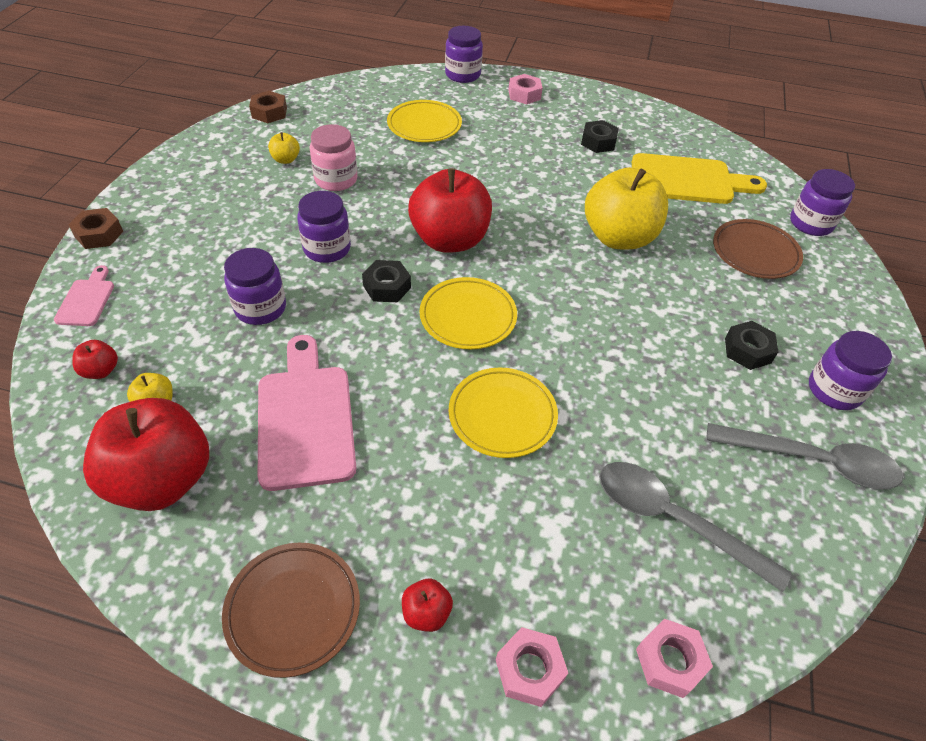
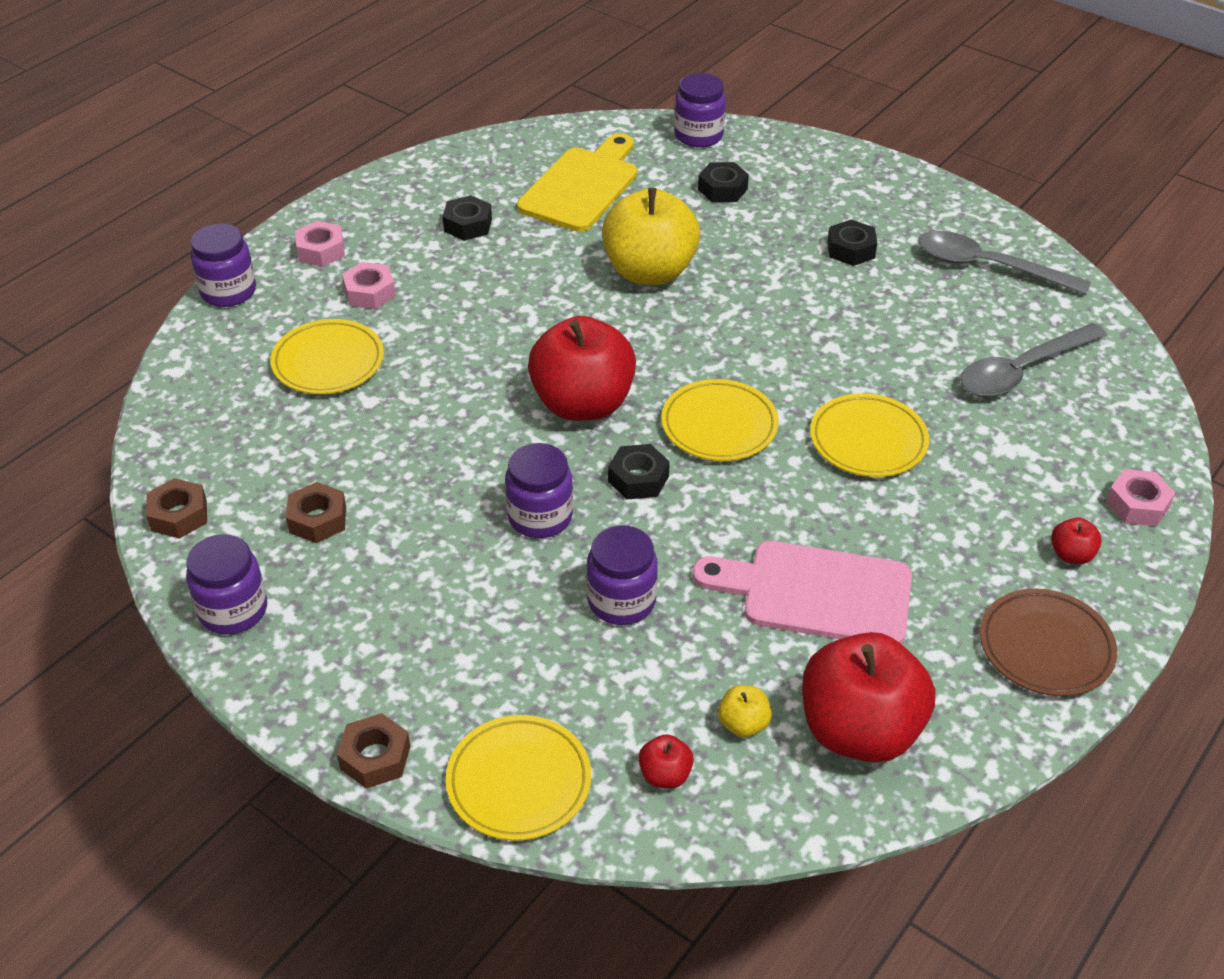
camera: 65 degrees left, 5 degrees down
pink cutting board [54,265,114,326] -> yellow plate [446,715,591,841]
yellow apple [268,132,300,164] -> brown nut [286,482,346,543]
pink jar [310,124,358,191] -> none
pink nut [636,619,713,698] -> pink nut moved to [342,262,396,309]
grey spoon [706,423,903,490] -> grey spoon turned 105 degrees counterclockwise [918,231,1091,295]
brown plate [713,219,803,279] -> black nut [698,162,749,202]
purple jar [809,331,892,410] -> purple jar moved to [186,534,267,635]

